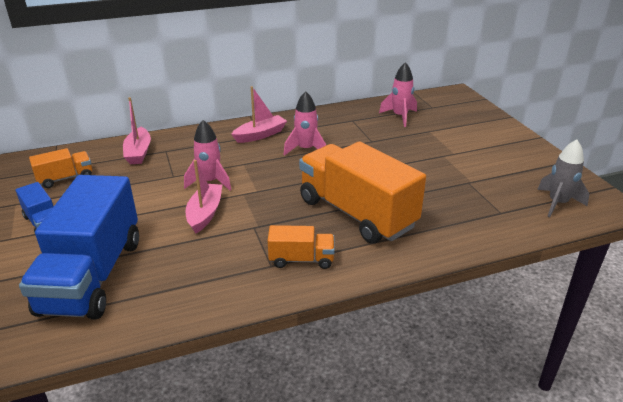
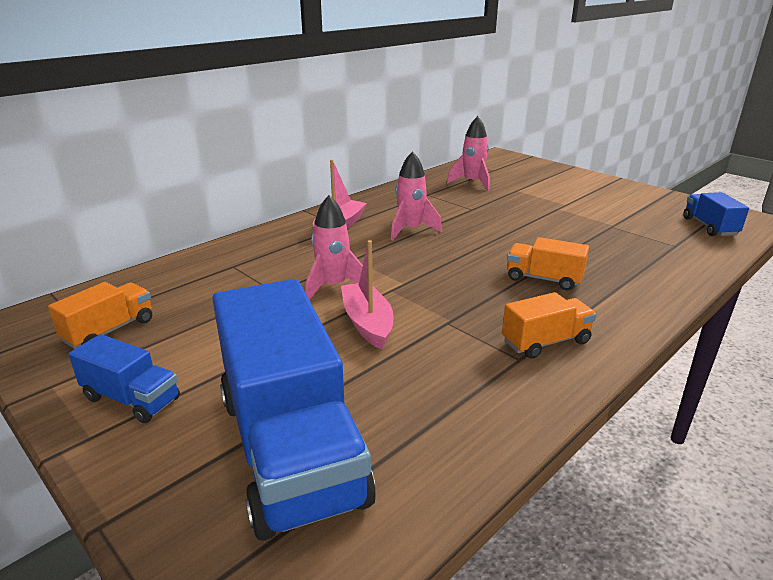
camera: 25 degrees left, 5 degrees down
pink boat [123,97,151,164] -> none
orange truck [299,141,426,244] -> orange truck [507,237,589,290], size x0.47
grey rocket [537,139,589,217] -> blue truck [683,192,749,236]

